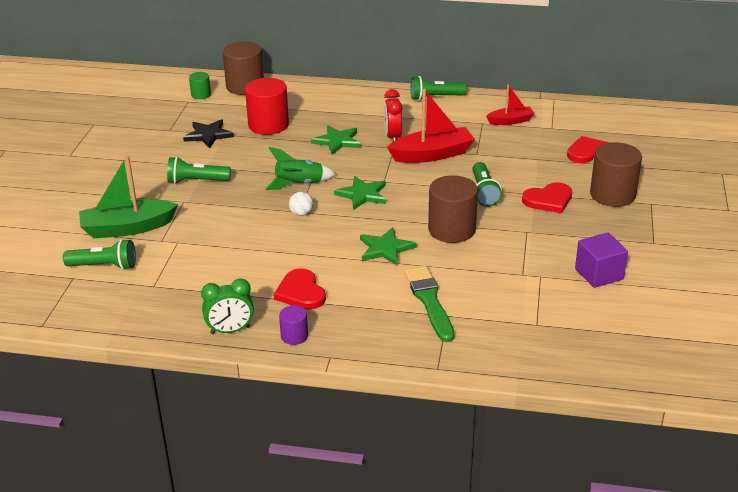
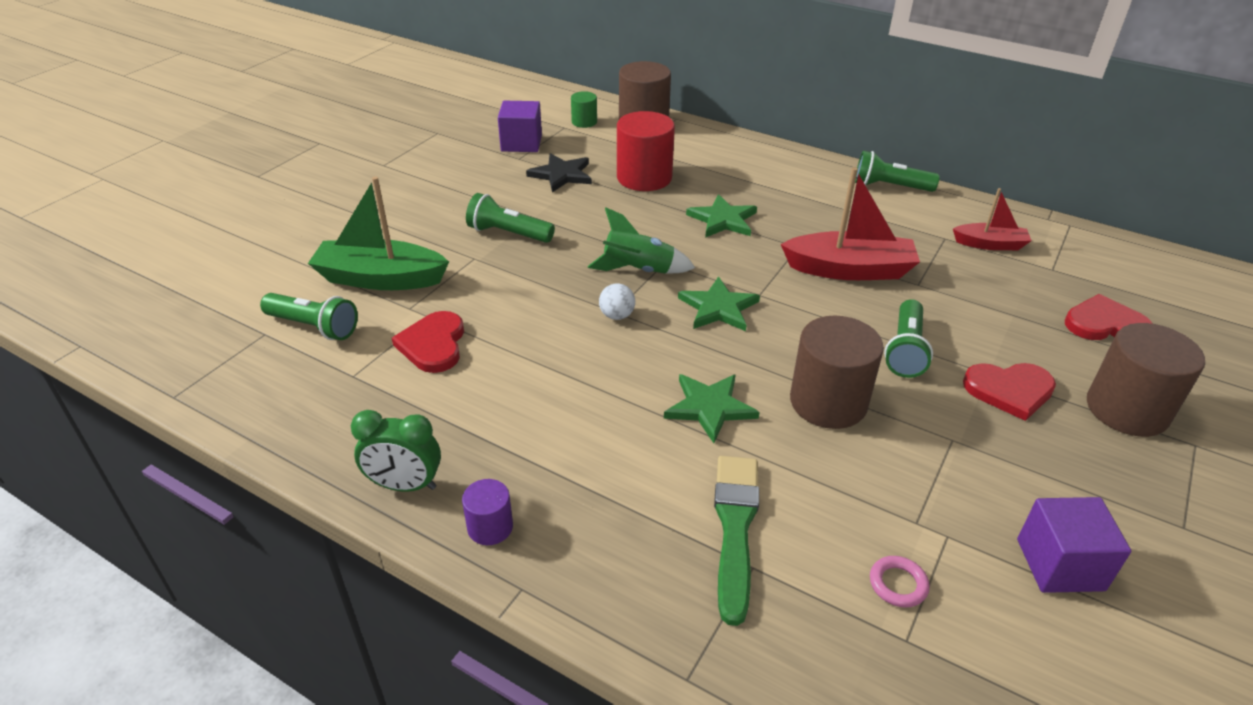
camera: 20 degrees right, 5 degrees up
red heart [274,268,326,309] -> red heart moved to [392,311,464,373]
red clock [384,89,402,141] -> none
none -> purple cube [498,101,542,152]
none -> pink ring [870,556,930,608]

